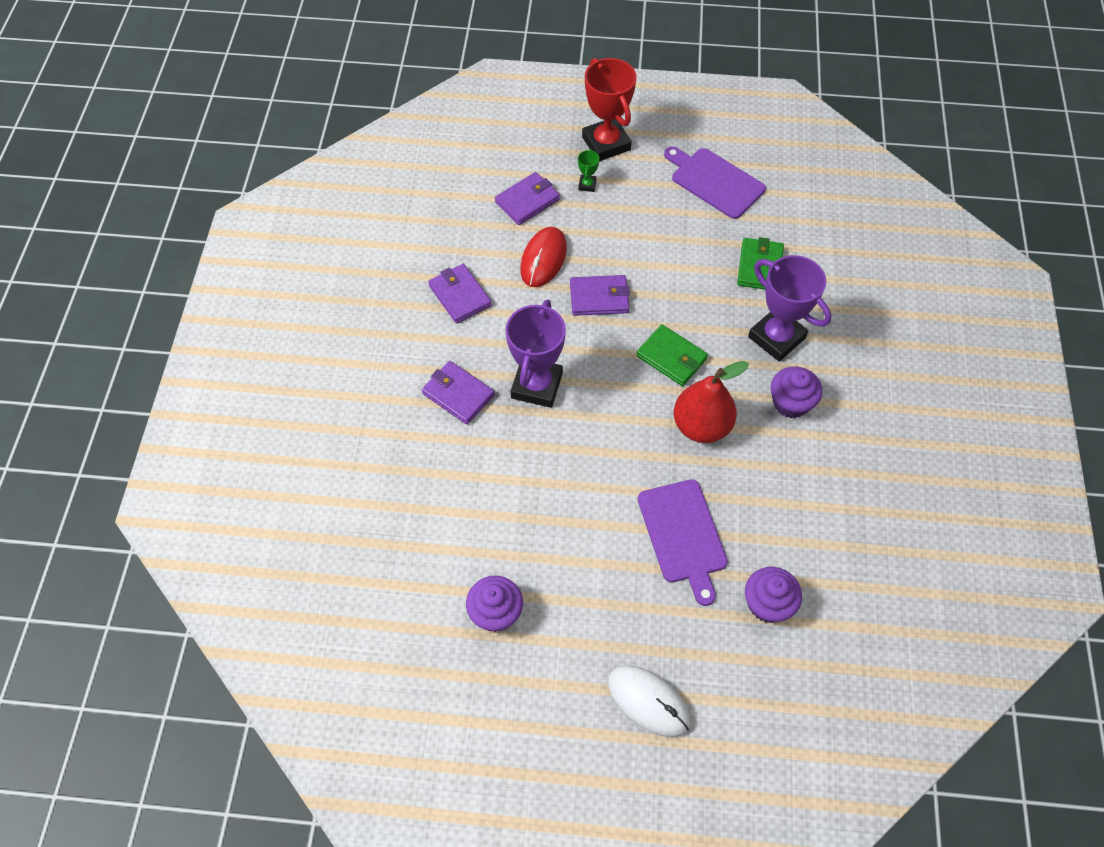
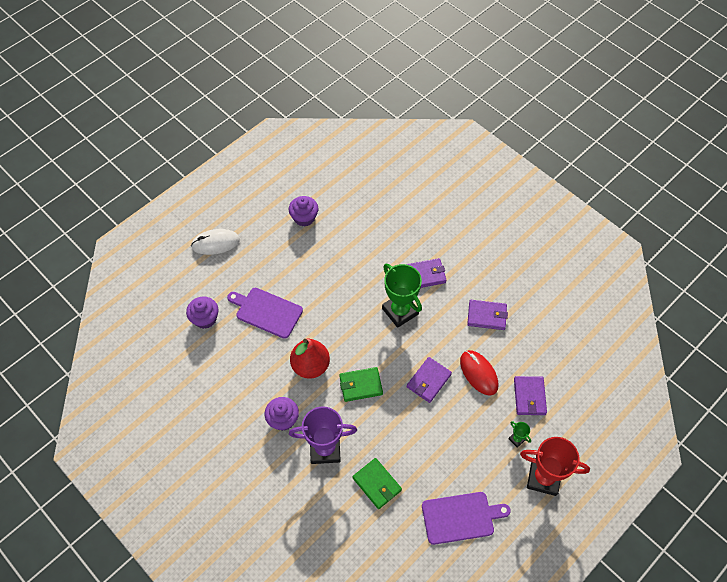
camera: 130 degrees right, 0 degrees up
purple trophy [505,300,566,408] -> green trophy [382,264,422,328]

